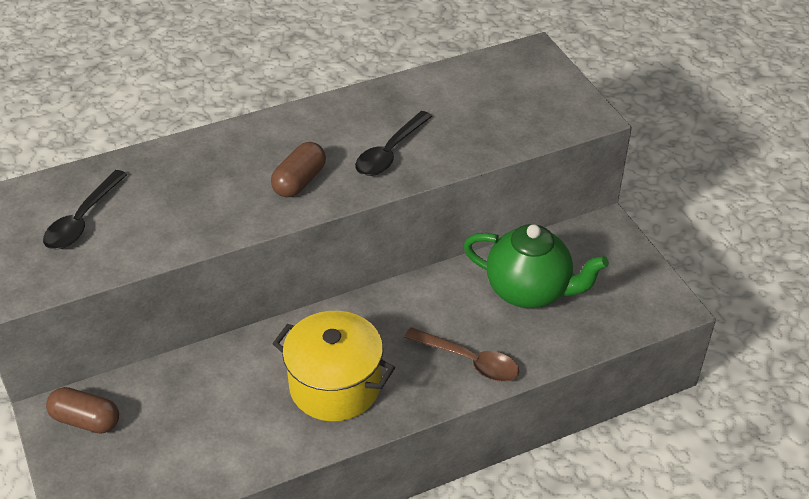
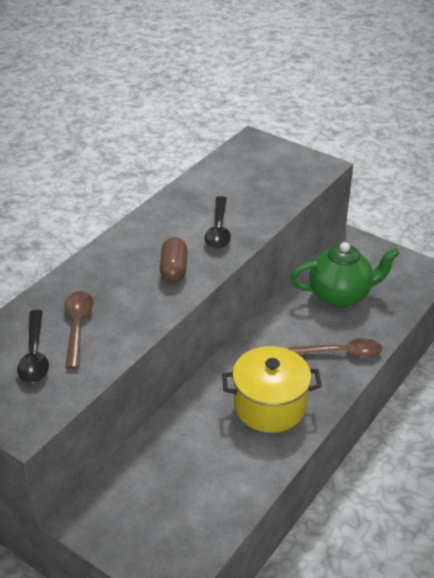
camera: 30 degrees left, 5 degrees down
brown capsule [46,387,119,434] -> none
none -> brown spoon [64,291,93,369]

